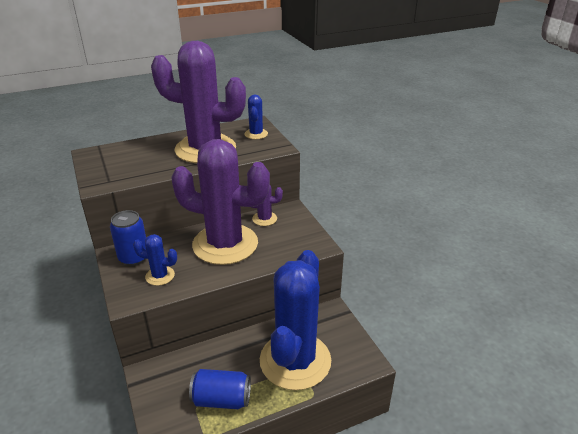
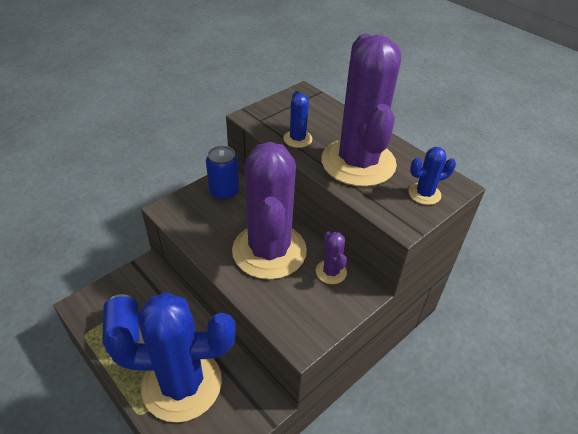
camera: 70 degrees right, 10 degrees up
blue cactus [133,234,177,286] -> blue cactus moved to [283,91,313,148]

